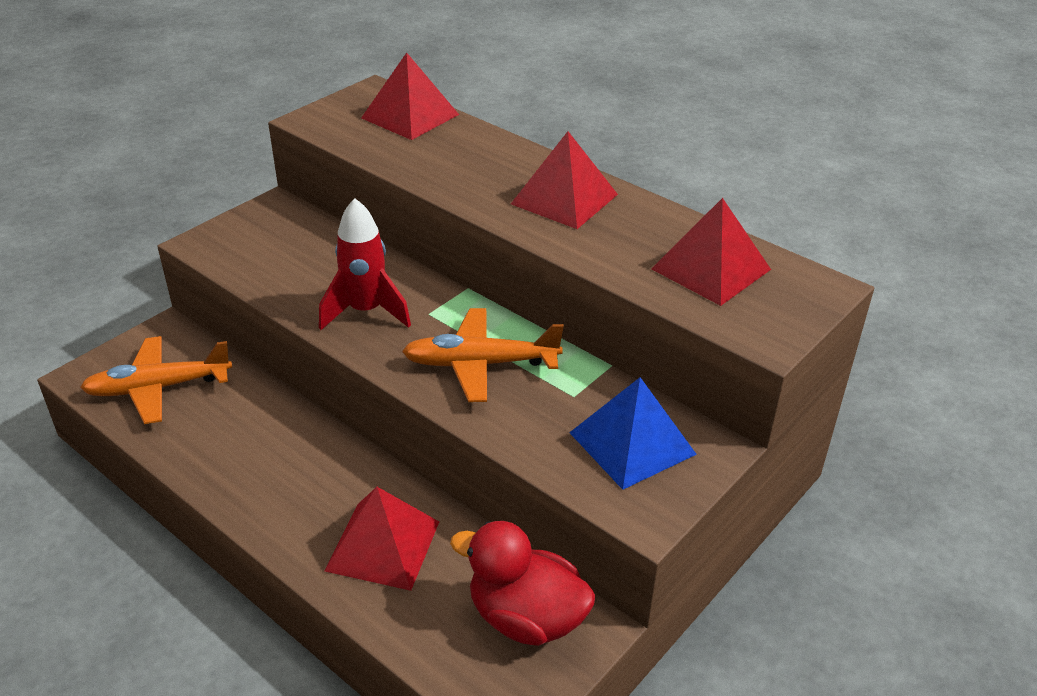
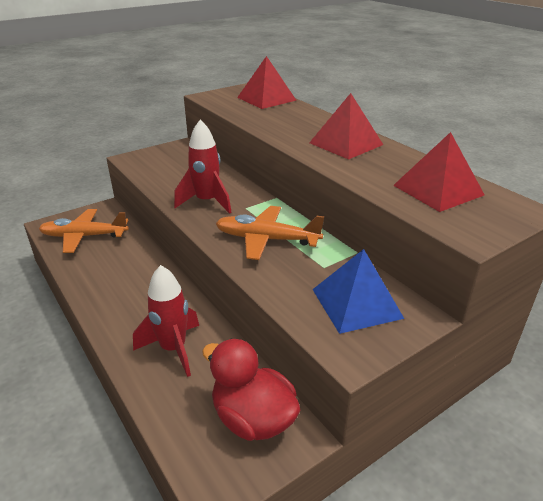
camera: 15 degrees right, 5 degrees down
red pyramid [324,487,439,591] -> red rocket [133,265,199,377]

